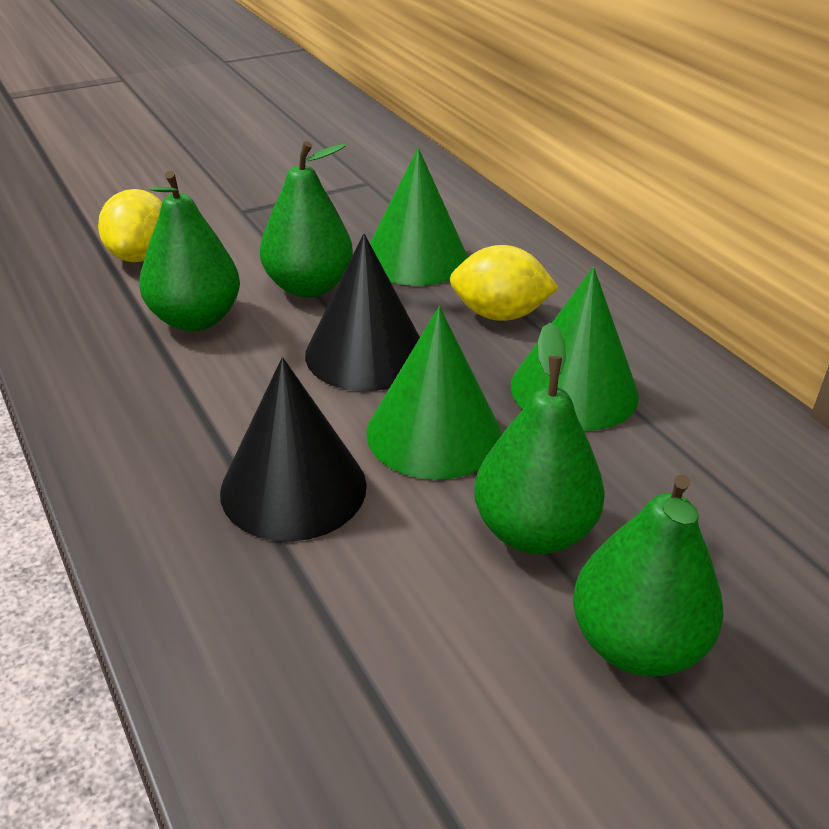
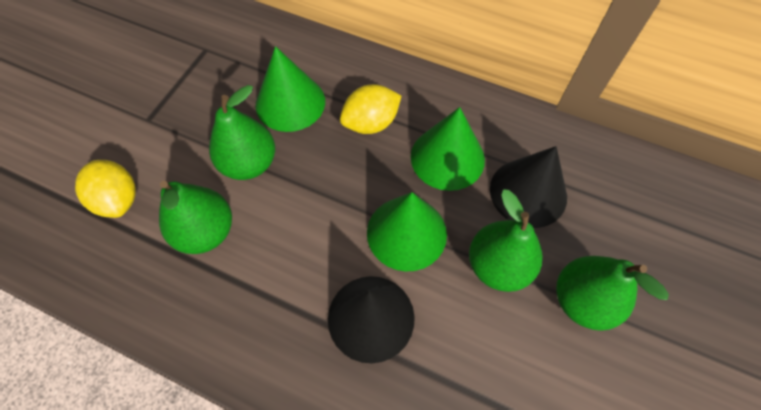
camera: 35 degrees left, 25 degrees up
black cone [305,234,420,391] -> black cone moved to [490,146,567,228]

